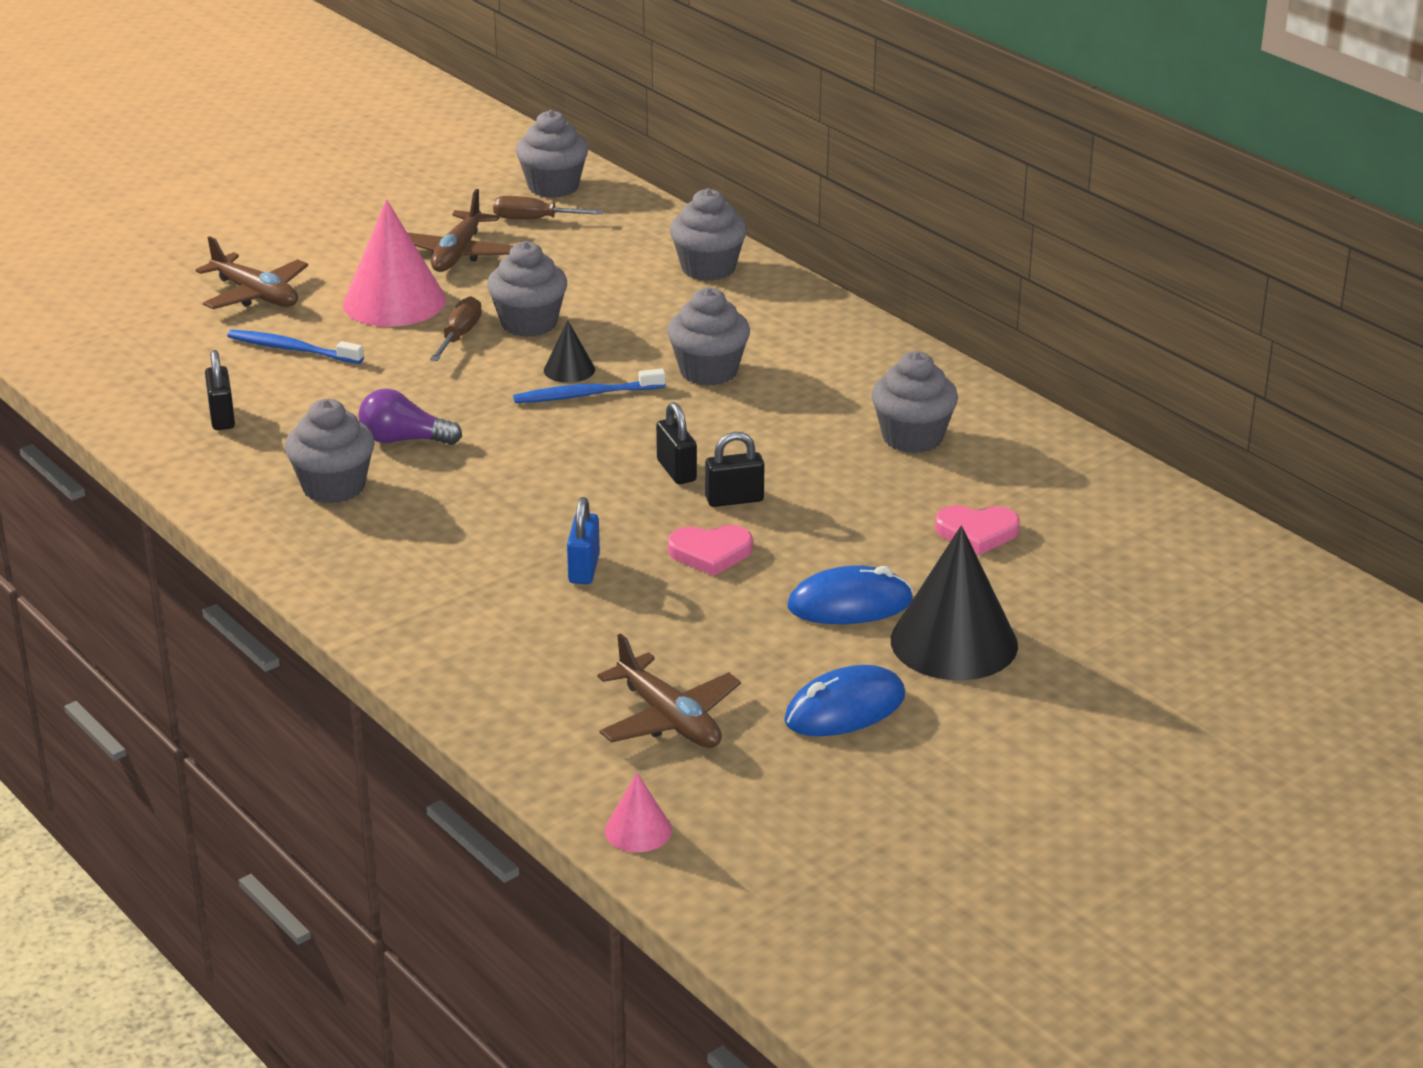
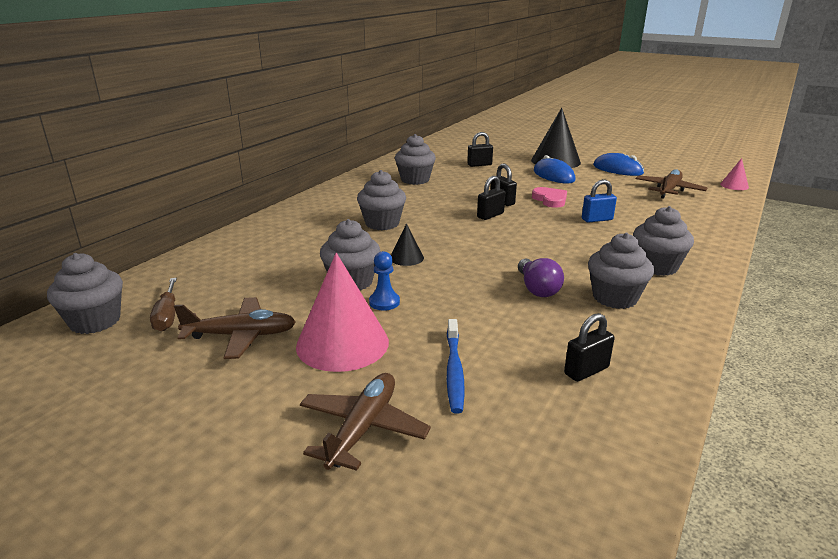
camera: 110 degrees left, 5 degrees down
brown screwdriver [430,296,482,361] -> blue pawn [369,251,400,311]
blue toothbrush [513,369,666,403] -> none
grey cupcake [670,188,747,281] -> grey cupcake moved to [633,206,694,276]
pink heart [935,505,1020,555] -> black padlock [467,132,493,167]

